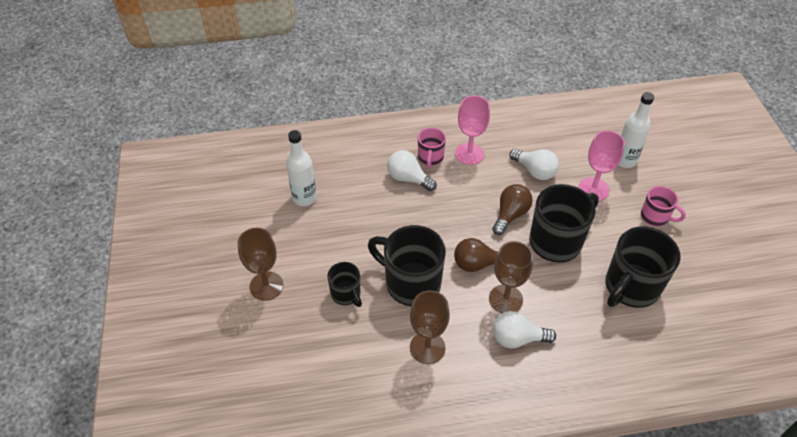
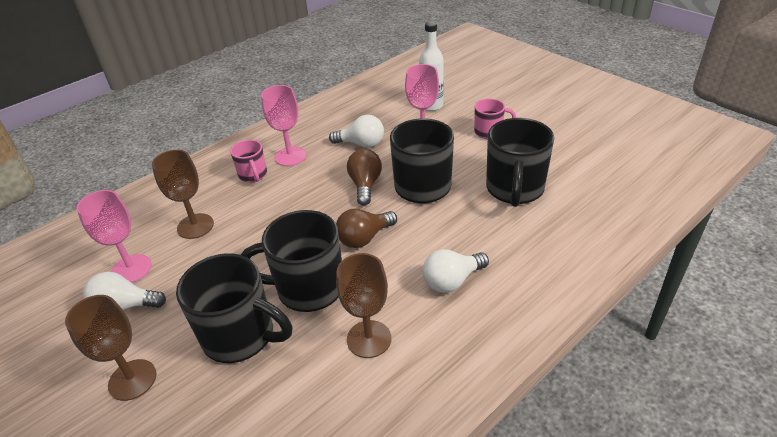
camera: 30 degrees left, 10 degrees down
white bottle [286,130,317,206] -> pink goblet [77,190,152,283]
black mug [327,262,362,307] -> black mug [176,253,292,363], size x1.85
white light bulb [387,150,437,191] -> white light bulb moved to [83,272,166,310]
brown goblet [489,241,533,313] -> brown goblet moved to [152,150,214,239]

